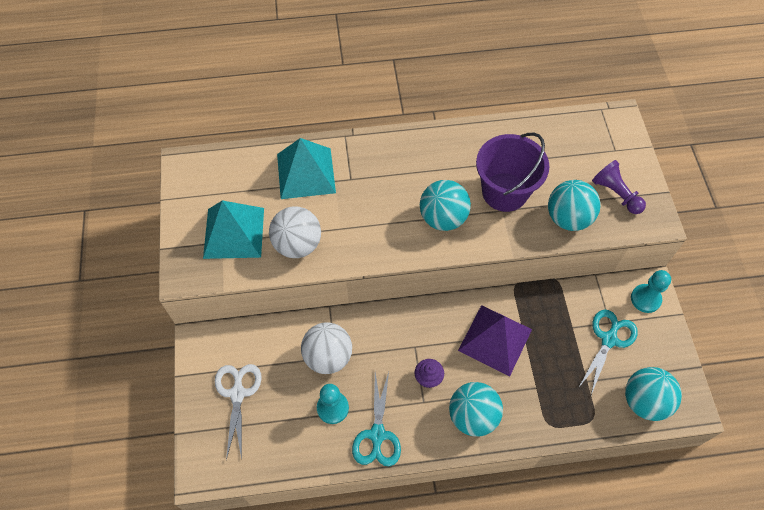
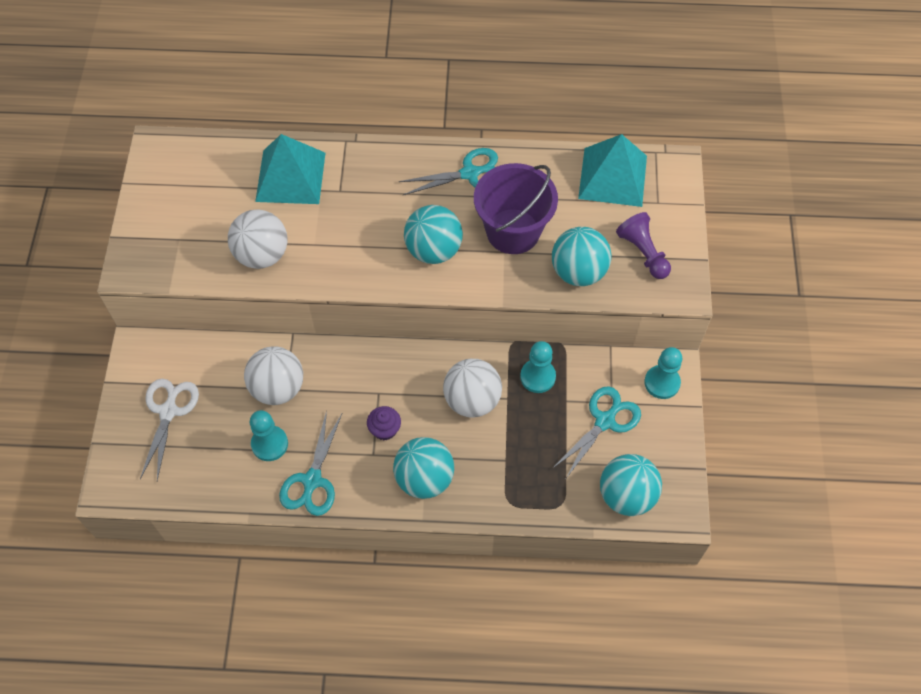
camera: 10 degrees right, 0 degrees up
turquoise pyramid [203,200,264,259] -> turquoise pyramid moved to [578,134,647,207]
purple pyramid [458,305,532,376] -> white ball [443,359,502,418]
none -> turquoise scissors [399,148,498,195]
none -> turquoise pawn [520,341,556,393]

